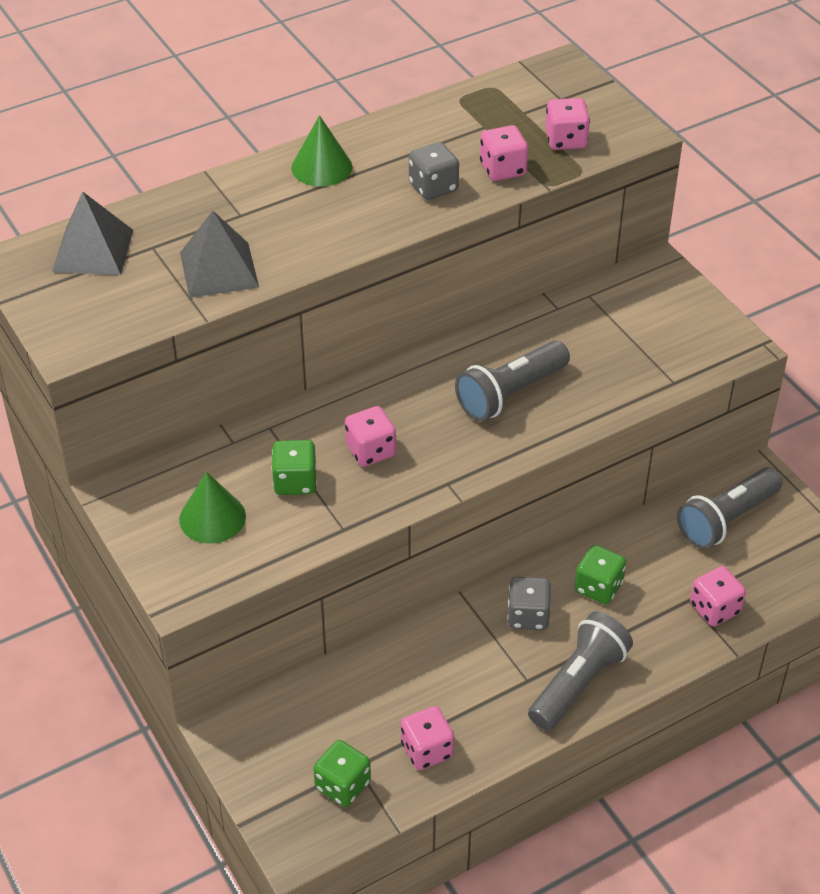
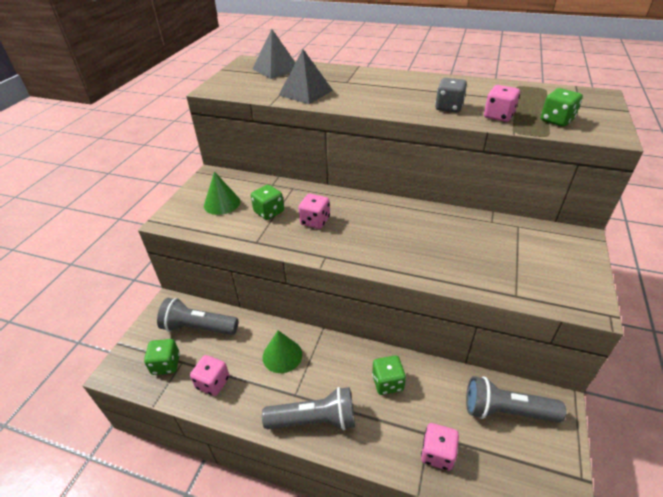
camera: 50 degrees right, 5 degrees down
green cone [291,115,353,187] -> green cone moved to [262,330,302,373]
grey flashlight [455,341,570,421] -> grey flashlight moved to [157,298,239,335]
grey dice [507,577,551,630] -> none
pink dice [545,98,590,150] -> green dice [541,88,583,127]

